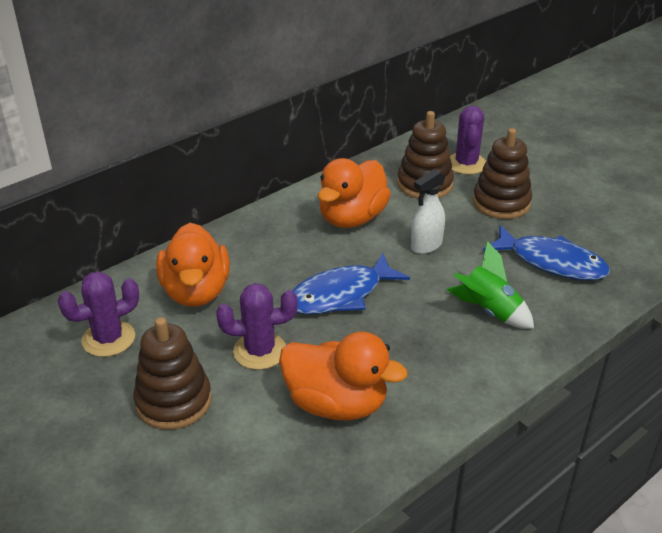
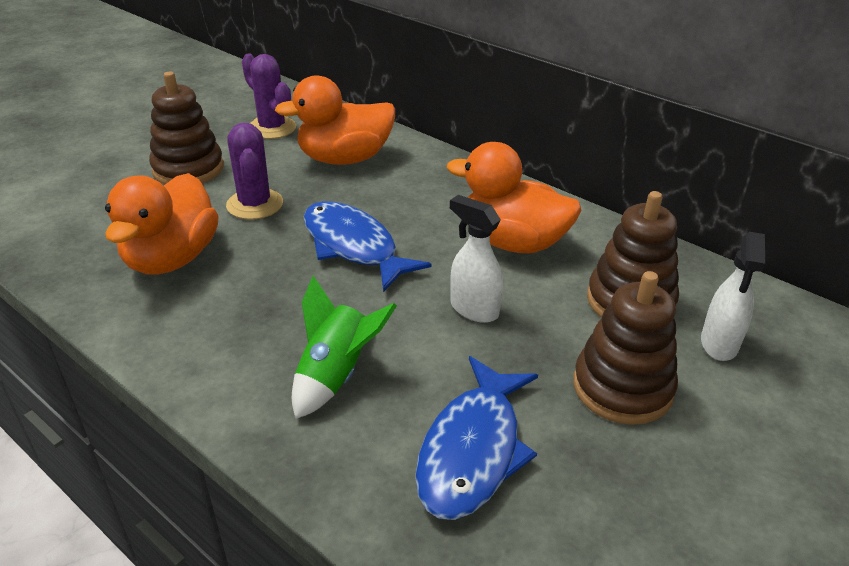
camera: 80 degrees right, 0 degrees up
purple cactus [450,106,486,175] -> white spray bottle [701,232,765,361]

